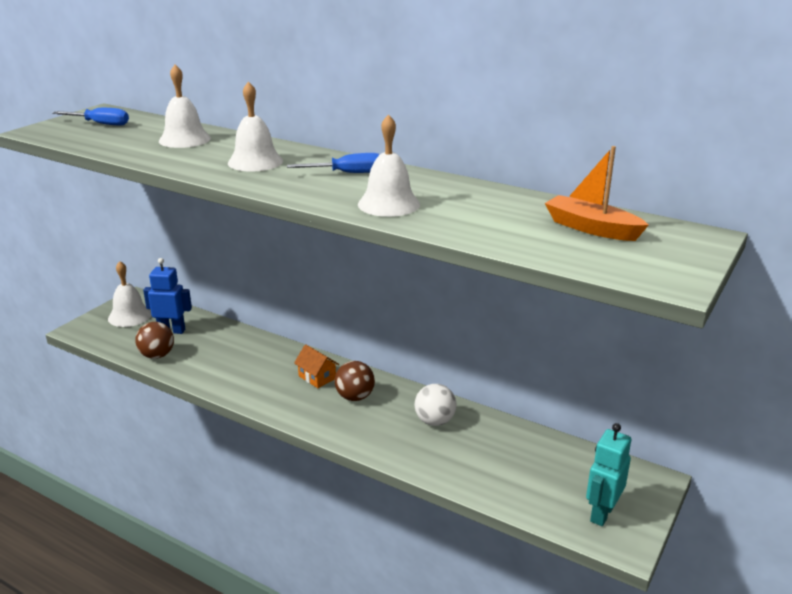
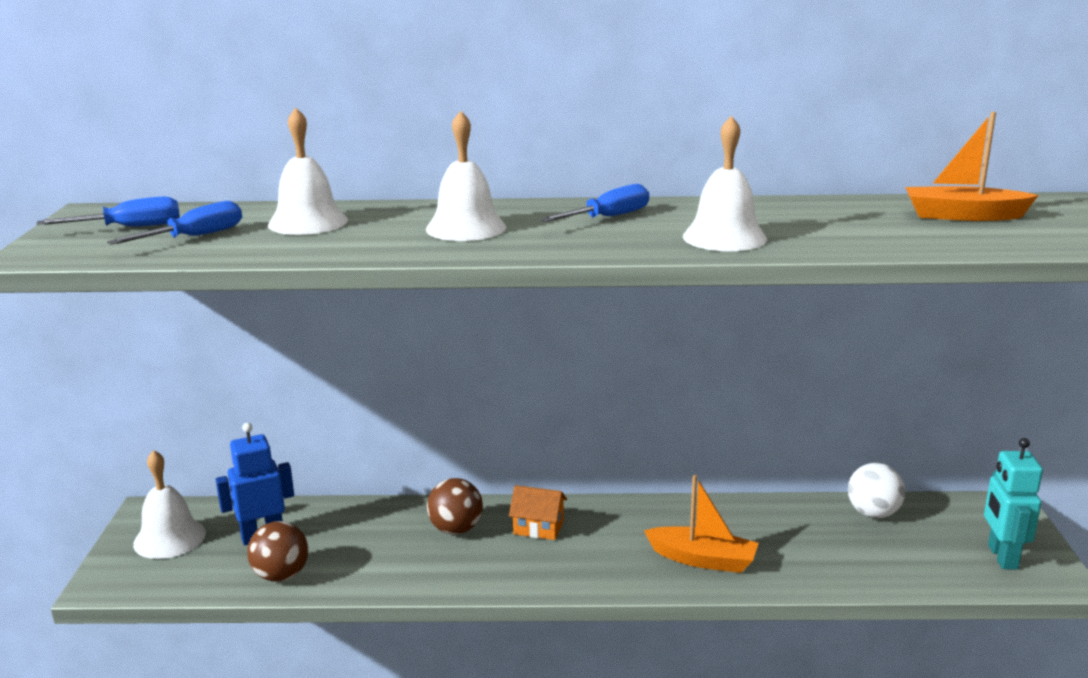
camera: 30 degrees left, 5 degrees down
brown ball [335,361,375,401] -> brown ball moved to [427,478,483,534]
white ball [415,384,457,426] -> white ball moved to [848,463,905,518]
none -> blue screwdriver [107,201,242,245]
none -> orange boat [644,475,759,573]

